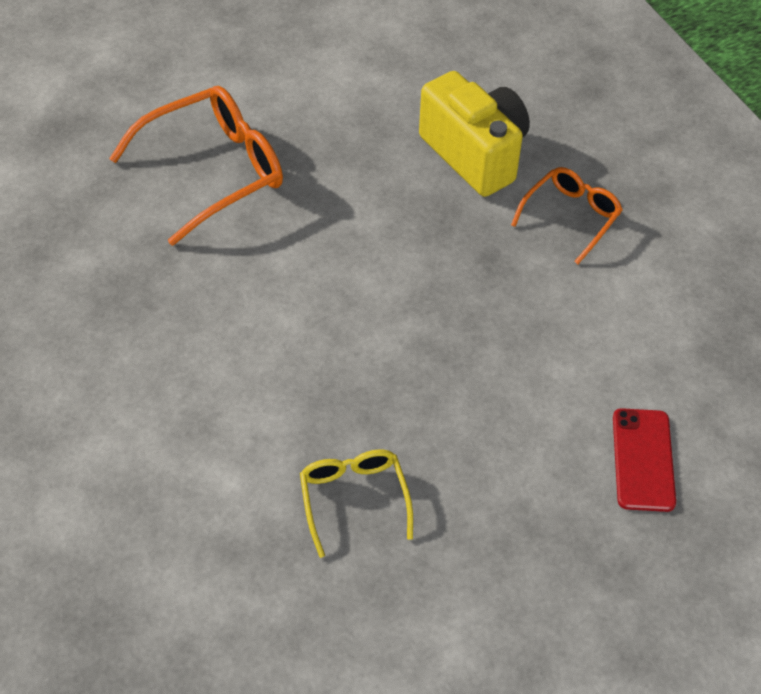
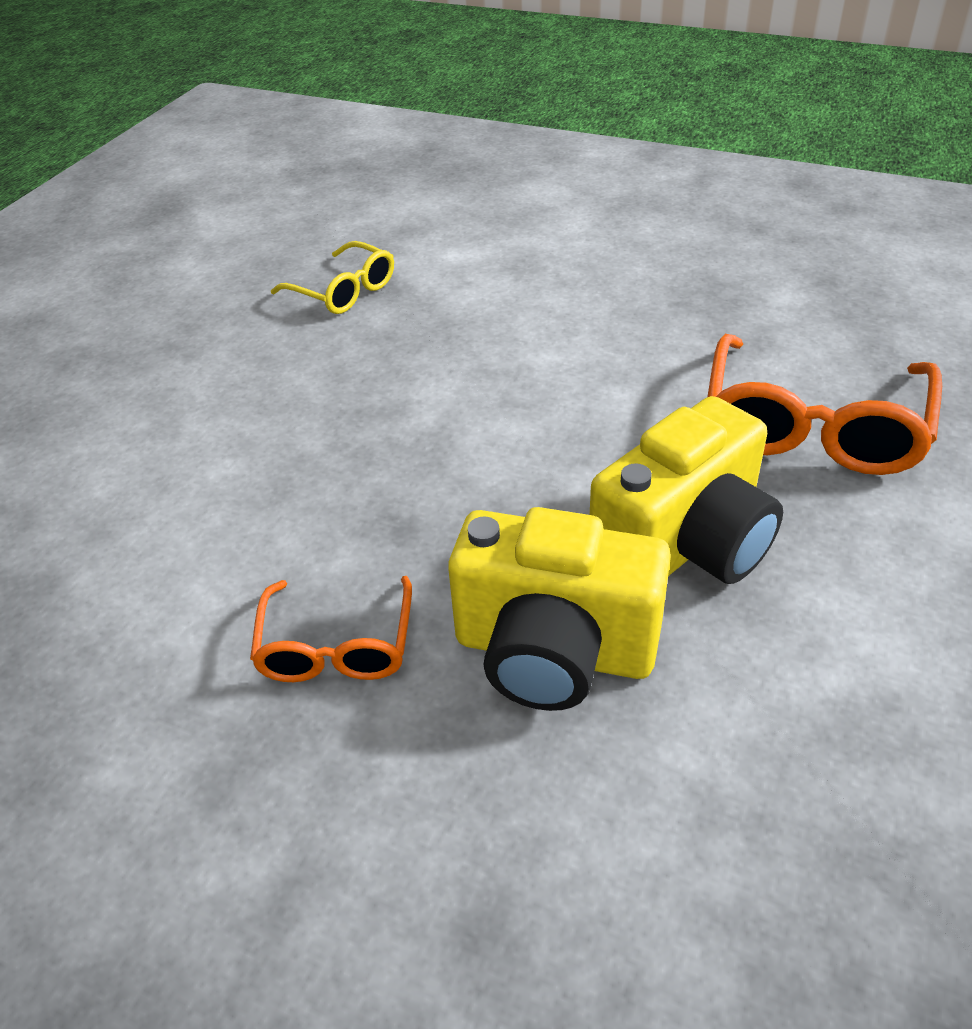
camera: 145 degrees right, 10 degrees down
red phone [613,408,676,512] -> none
none -> yellow camera [590,396,783,584]

